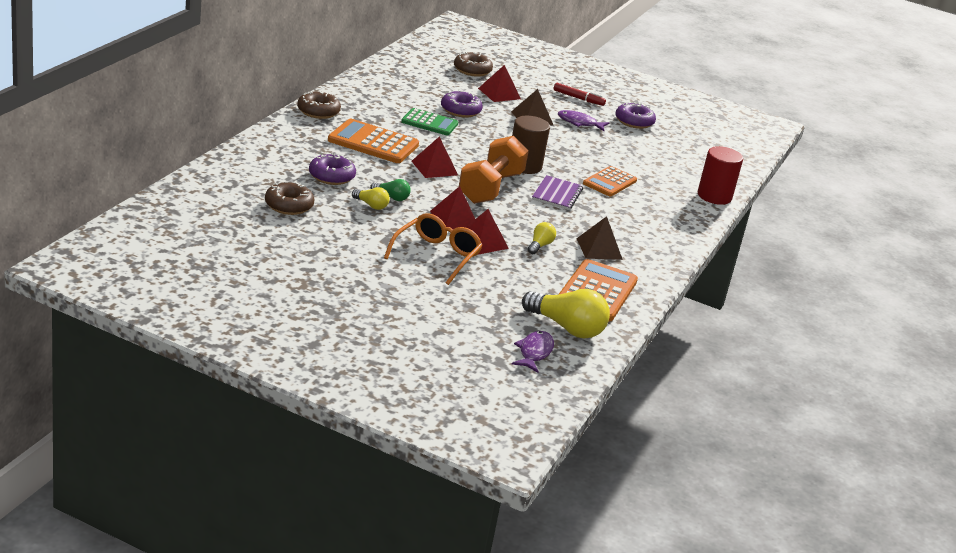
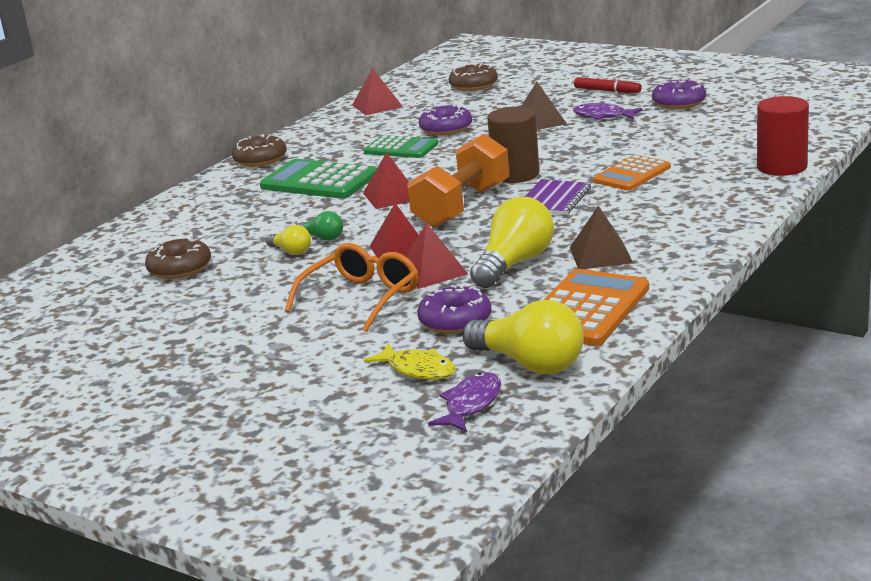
camera: 15 degrees right, 5 degrees down
purple donut [309,153,356,185] -> purple donut moved to [417,284,492,334]
orange calculator [328,119,419,163] -> green calculator [260,159,377,199]
red pyramid [478,65,521,102] -> red pyramid moved to [352,68,403,115]
yellow light bulb [528,222,556,254] -> yellow light bulb [470,197,554,288], size x1.97
none -> yellow fish [364,343,456,380]

